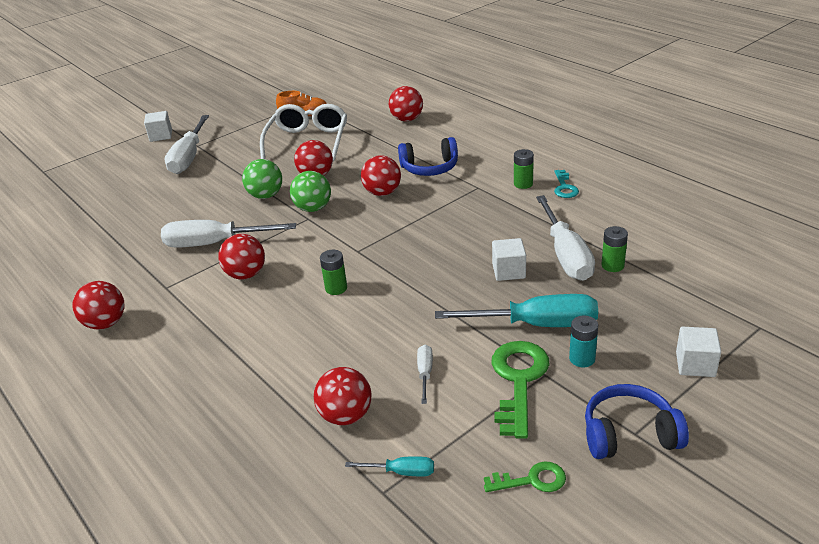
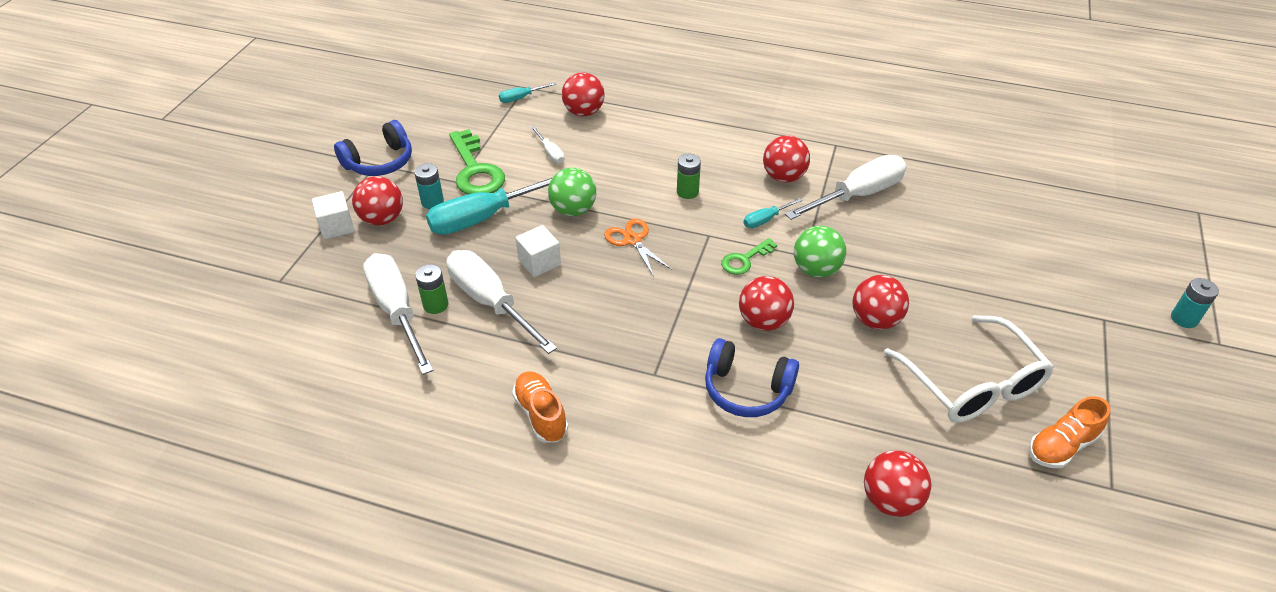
camera: 145 degrees right, 10 degrees up
red ball [72,281,124,329] -> red ball moved to [352,176,403,225]
white cube [144,111,172,142] -> turquoise battery [1171,278,1219,328]
white screwdriver [164,115,209,174] -> white screwdriver moved to [363,253,434,375]
green ball [242,159,282,199] -> green ball moved to [548,168,596,216]
blue headphones [398,137,458,176] -> blue headphones turned 120 degrees counterclockwise [705,338,799,417]
green key [484,461,566,492] -> green key moved to [721,238,777,275]
green battery [514,149,534,189] -> none
turquoise key [554,170,579,198] -> orange shoe [512,371,568,443]
none -> orange scissors [604,219,672,277]
none -> turquoise screwdriver [744,198,803,228]

